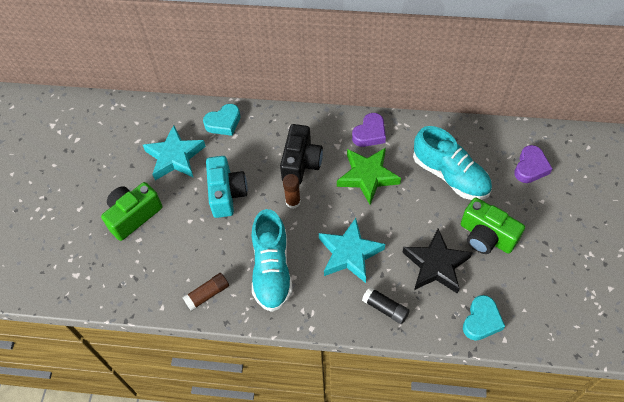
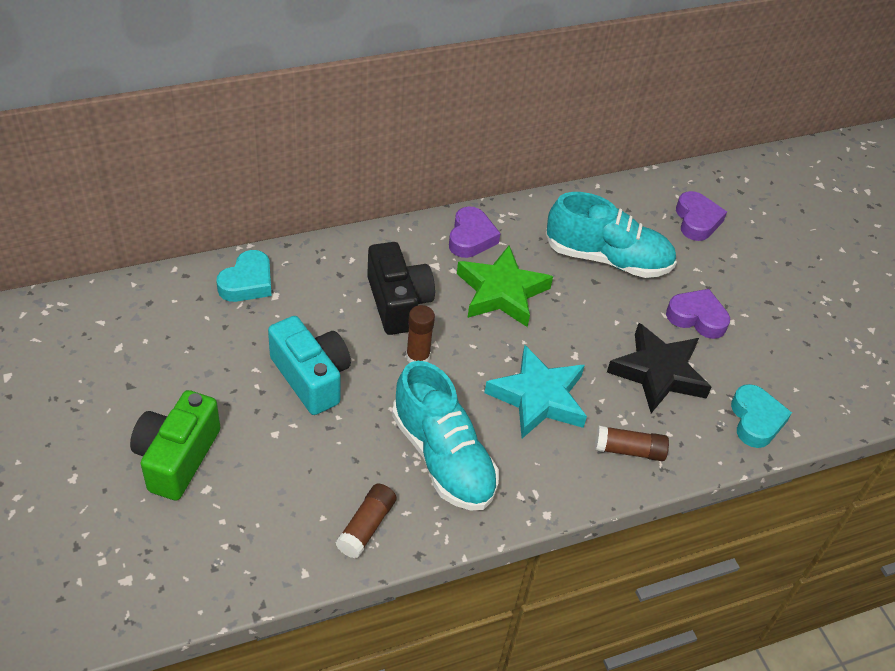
camera: 35 degrees left, 10 degrees down
turquoise star [143,125,206,180] -> none
black glue stick [362,287,410,324] -> brown glue stick [595,425,669,461]
green camera [461,197,525,254] -> purple heart [666,289,730,339]

